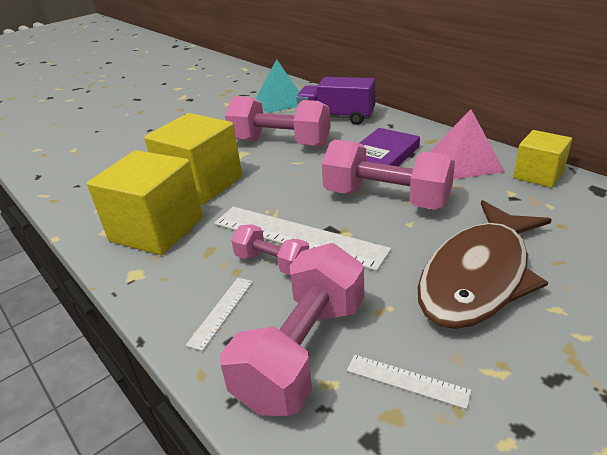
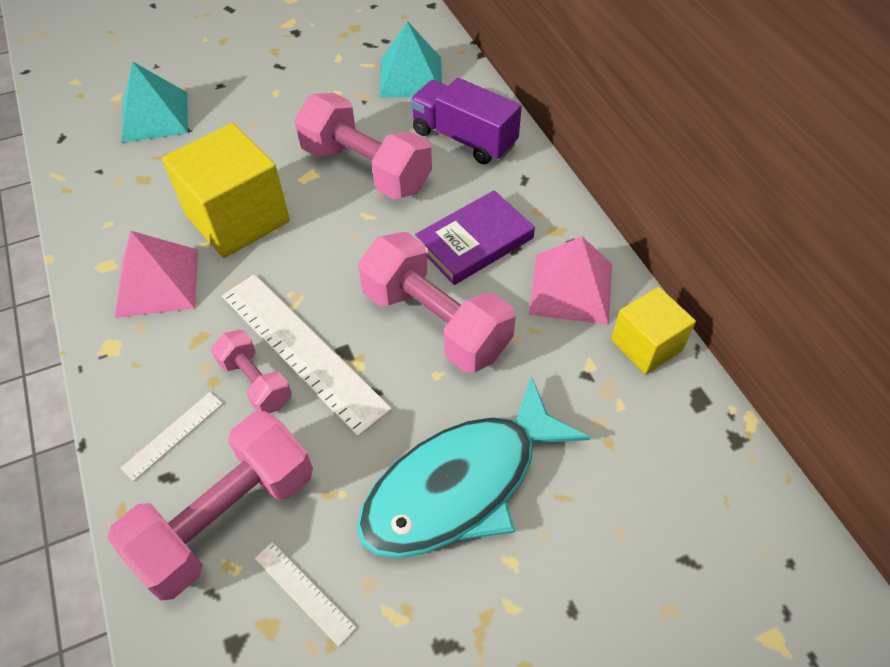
camera: 15 degrees right, 20 degrees up
yellow cube [87,150,203,255] -> pink pyramid [115,231,198,318]
brown fish [418,200,552,329] -> turquoise fish [357,376,590,558]
none -> turquoise pyramid [121,61,188,143]

